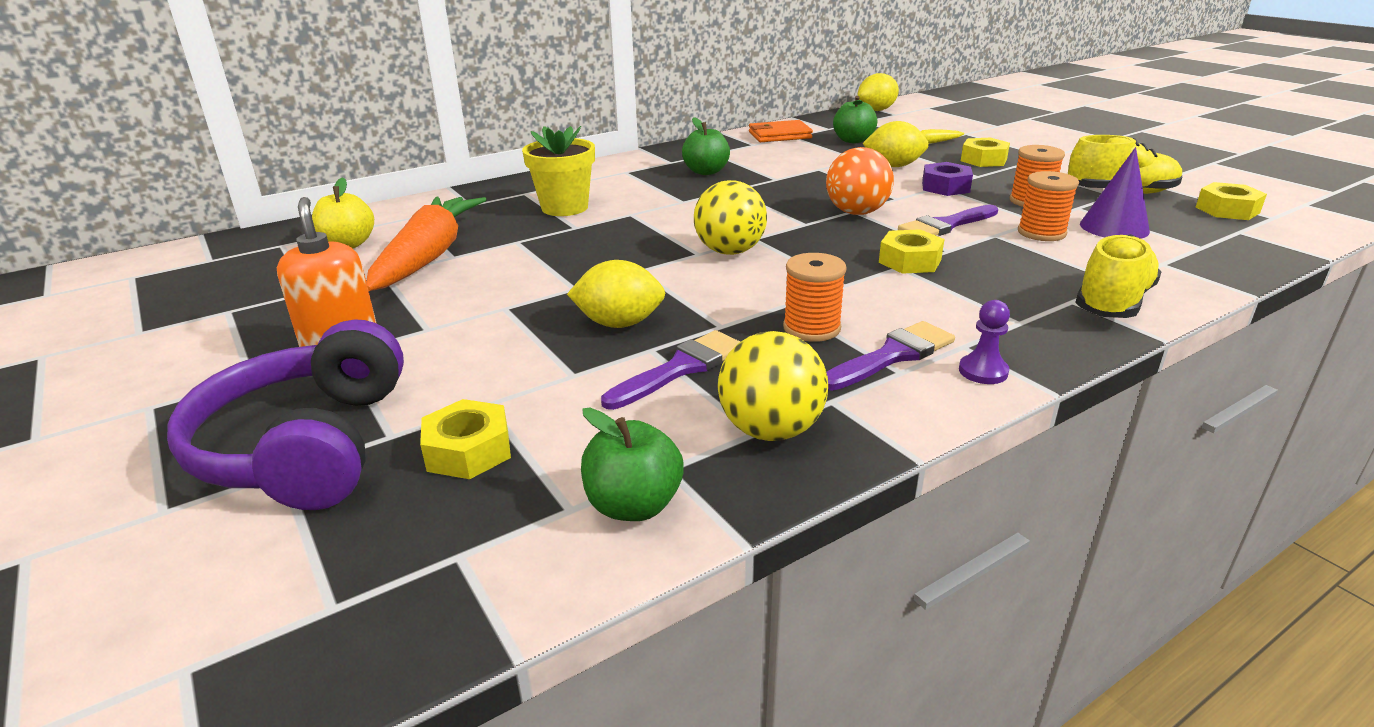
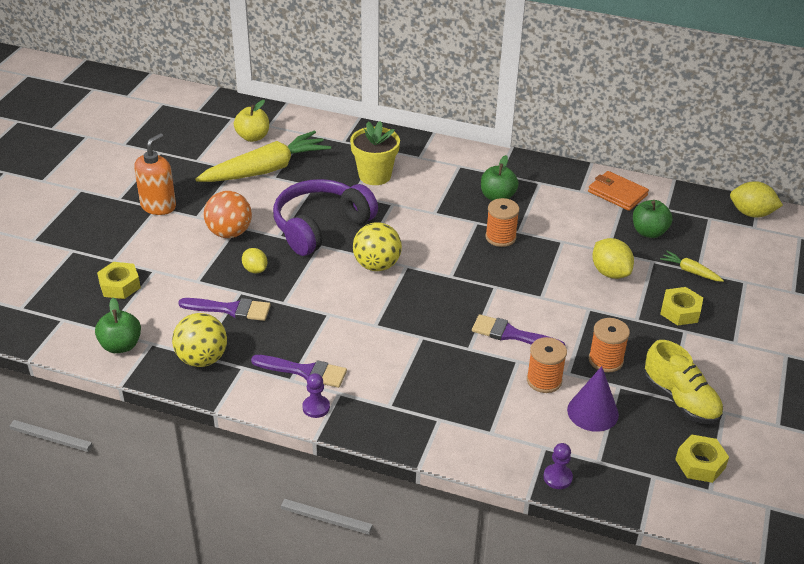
camera: 50 degrees right, 10 degrees up
purple headphones [167,319,404,510] -> purple headphones moved to [273,179,378,256]
orange carrot [366,197,487,291] -> yellow carrot [195,131,331,182]
yellow lemon [567,260,665,328] -> yellow lemon [242,248,268,273], size x0.63
orange spool [783,253,847,342] -> orange spool moved to [485,198,519,247]
orange ball [826,147,894,215] -> orange ball moved to [204,191,252,238]
yellow nut [879,229,945,274] -> none
purple nut [922,162,973,196] -> none
yellow shoe [1075,234,1161,318] -> none
none -> purple pawn [543,443,573,489]

